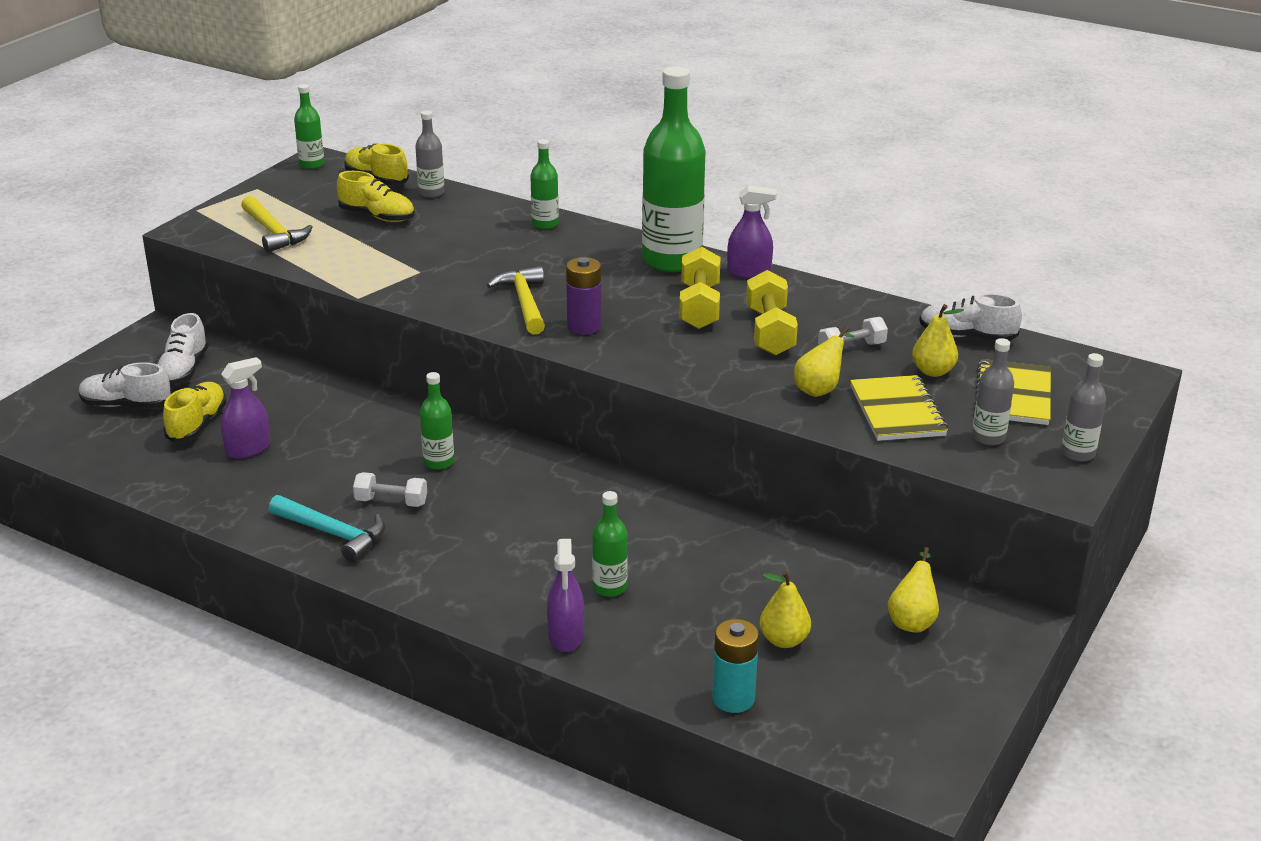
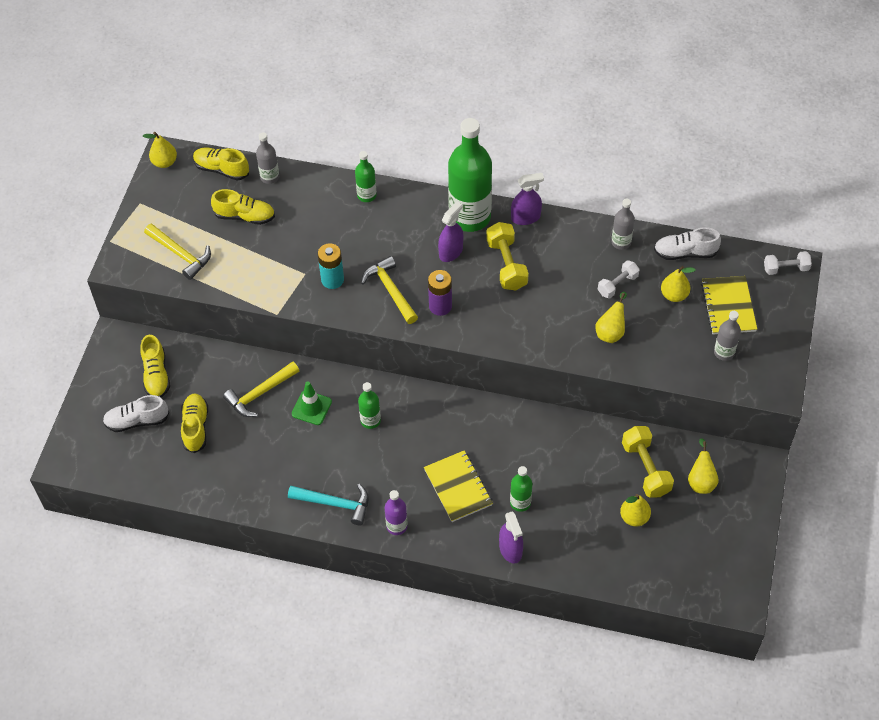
camera: 15 degrees left, 25 degrees up
white shoe [158,313,209,385] -> yellow shoe [140,335,170,397]
purple spray bottle [221,357,270,459] -> purple spray bottle moved to [438,201,463,262]
green bottle [294,84,324,169] -> yellow pear [143,132,177,168]
white dumbbell [353,472,427,507] -> white dumbbell moved to [764,251,812,275]
turquoise battery [712,619,759,713] -> turquoise battery moved to [318,243,344,289]
yellow dumbbell [746,270,798,356] -> yellow dumbbell moved to [622,426,674,498]
yellow notebook [850,375,948,441] -> yellow notebook moved to [424,450,493,522]
grey bottle [1061,353,1106,462] -> grey bottle moved to [611,199,635,250]
none -> yellow hammer [223,361,300,417]
none -> green traffic cone [292,382,332,425]
none -> purple bottle [385,490,407,535]

